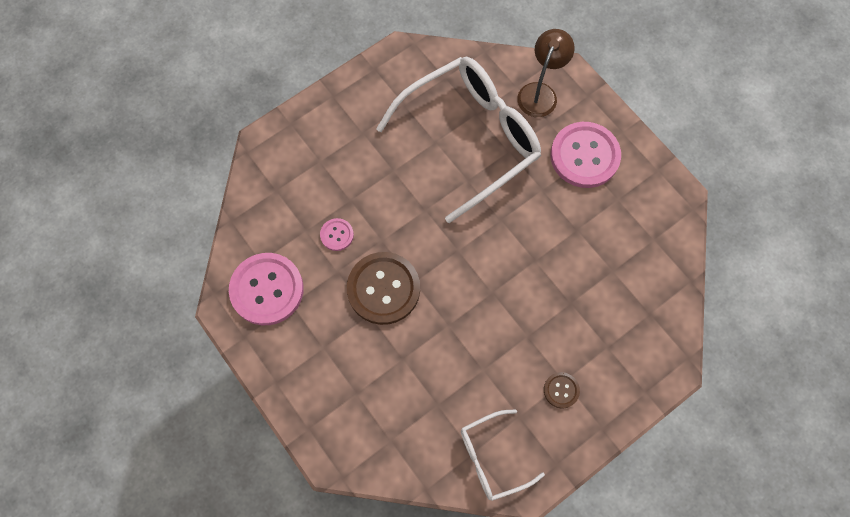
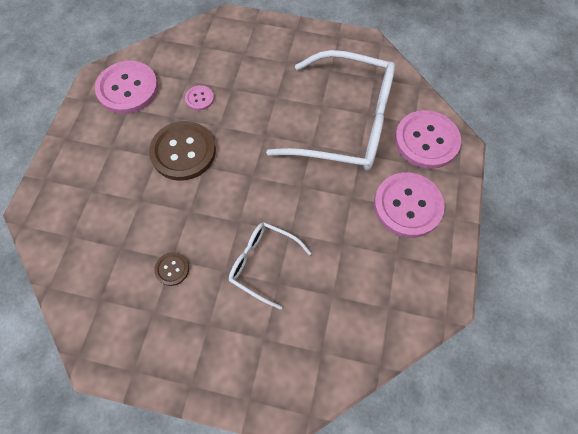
camera: 50 degrees right, 5 degrees down
white glasses [461,409,545,501] -> white glasses moved to [229,222,312,310]
brown lamp [517,29,575,117] -> pink button [395,110,461,169]
brown button [544,372,580,408] -> brown button moved to [154,252,189,286]

